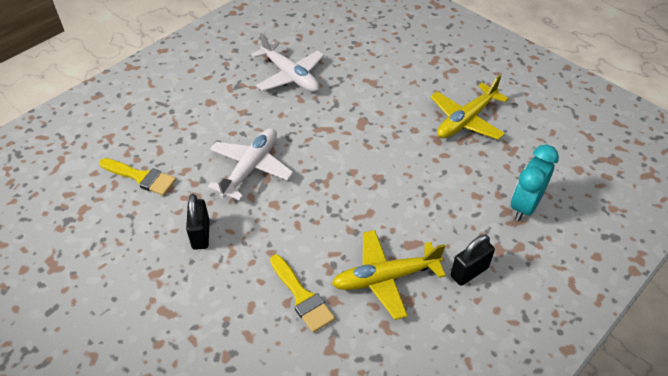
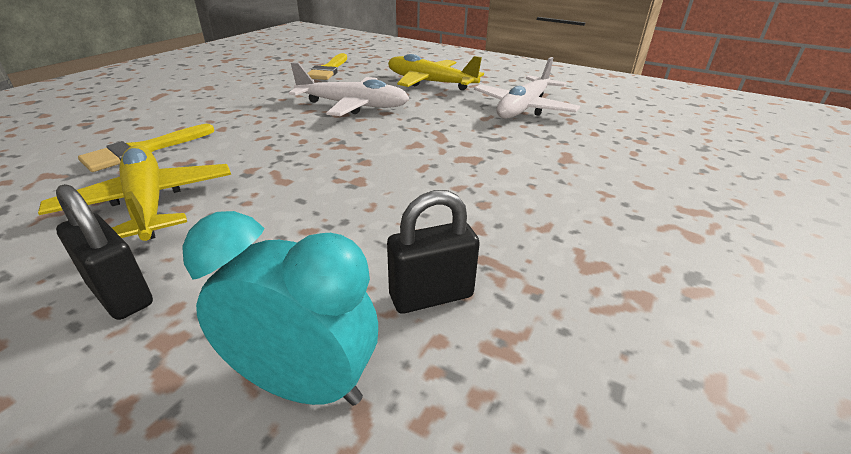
camera: 75 degrees right, 15 degrees down
black padlock [186,194,210,250] -> black padlock moved to [387,190,480,314]
yellow plane [430,75,509,140] -> yellow plane moved to [388,54,484,90]

